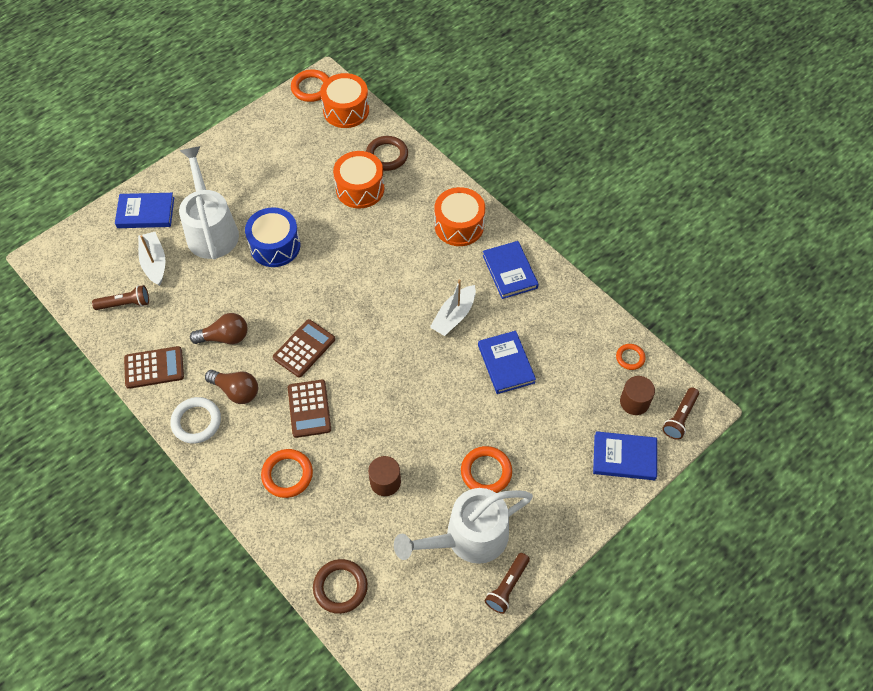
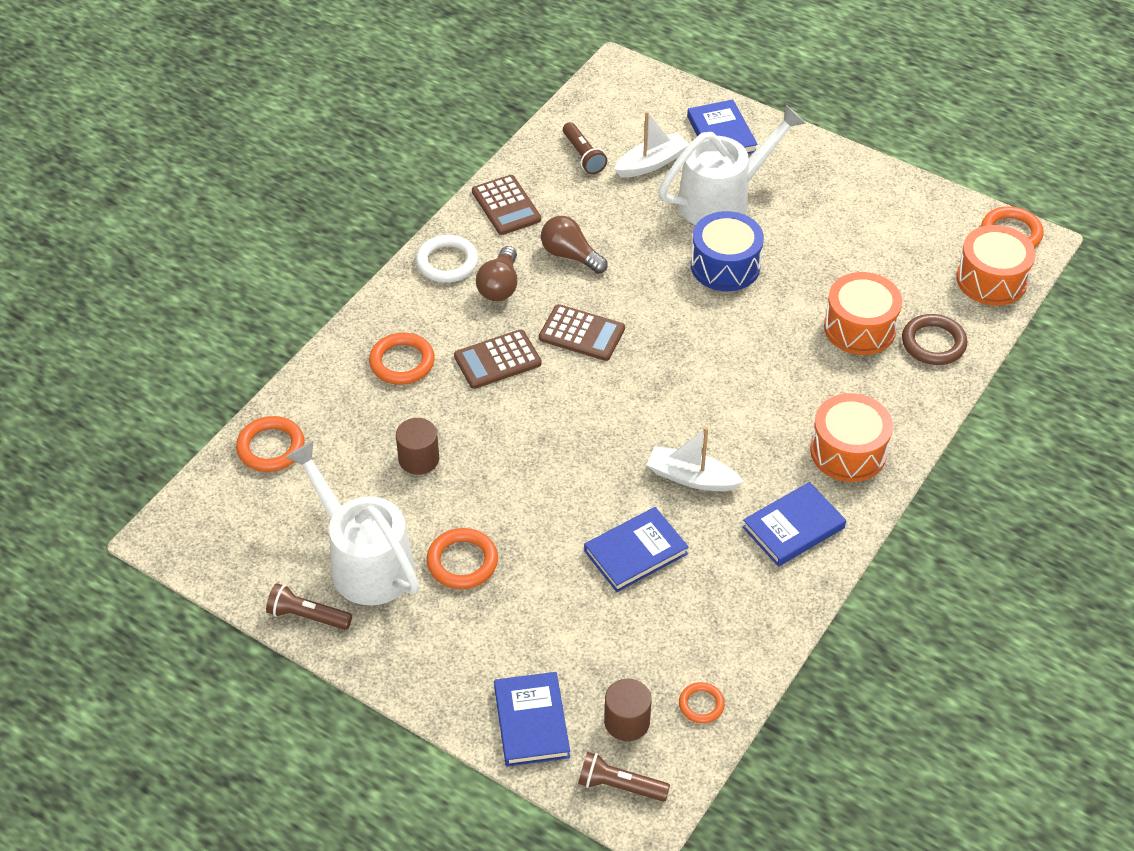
camera: 75 degrees right, 10 degrees down
brown light bulb [190,313,247,344] -> brown light bulb turned 150 degrees clockwise [541,216,608,274]
brown ring [313,559,368,614] -> orange ring [236,416,305,472]

